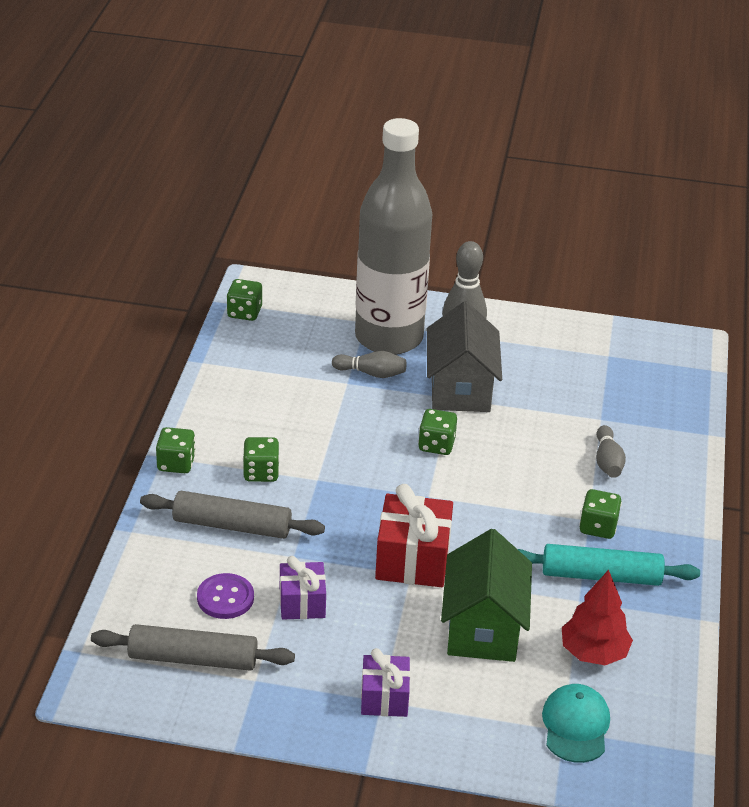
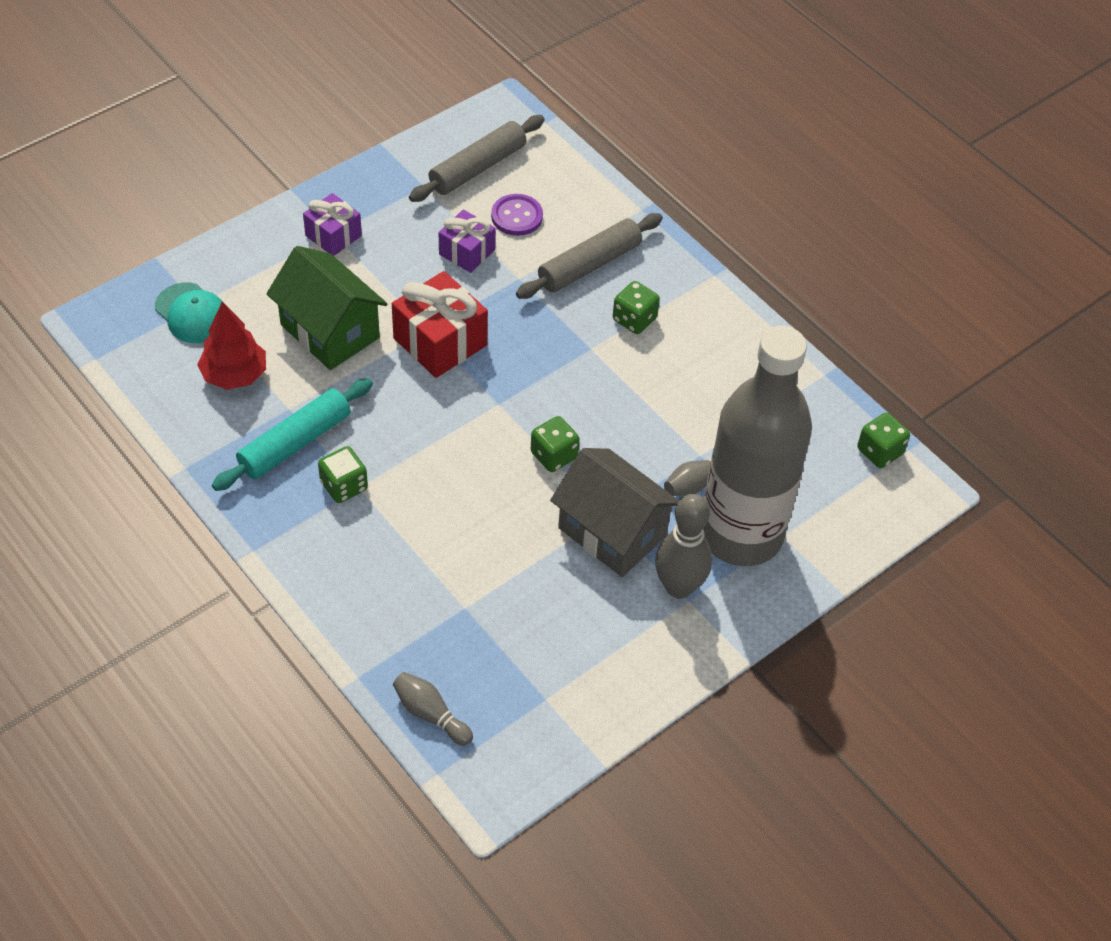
camera: 130 degrees right, 15 degrees up
green dice [156,427,196,473] -> none
grey bowling pin [596,425,626,478] -> grey bowling pin moved to [393,672,473,746]

